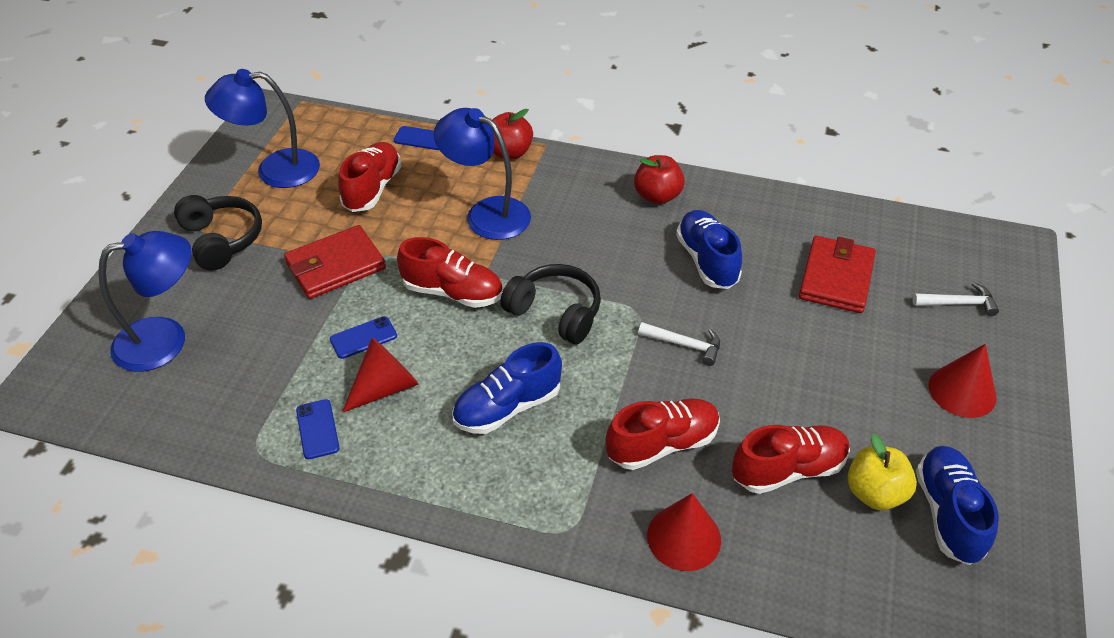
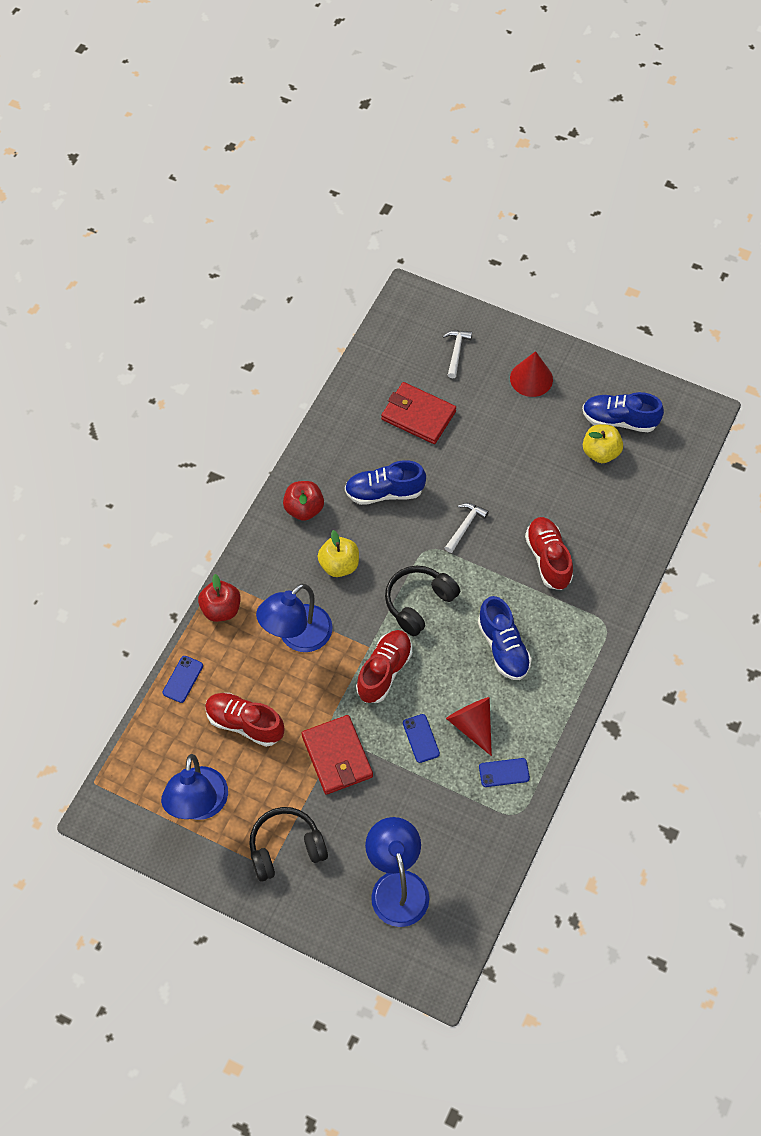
camera: 80 degrees left, 15 degrees up
red cone [647,493,721,571] -> none
red shoe [732,425,850,494] -> none
none -> yellow apple [318,530,359,577]

